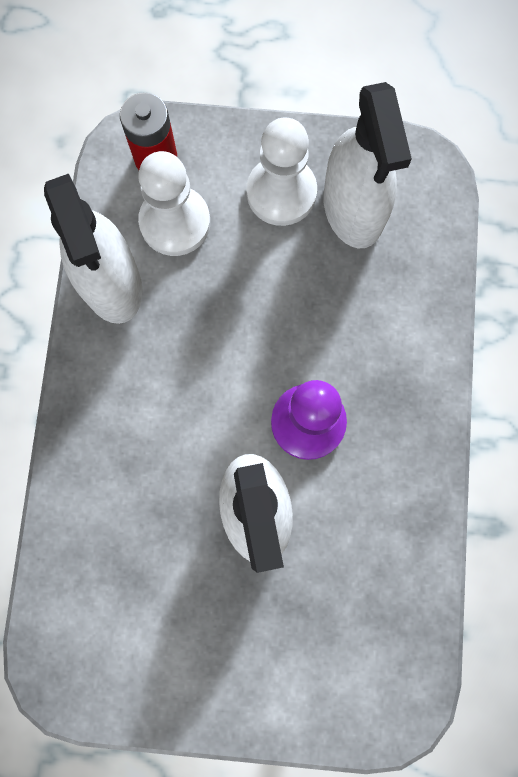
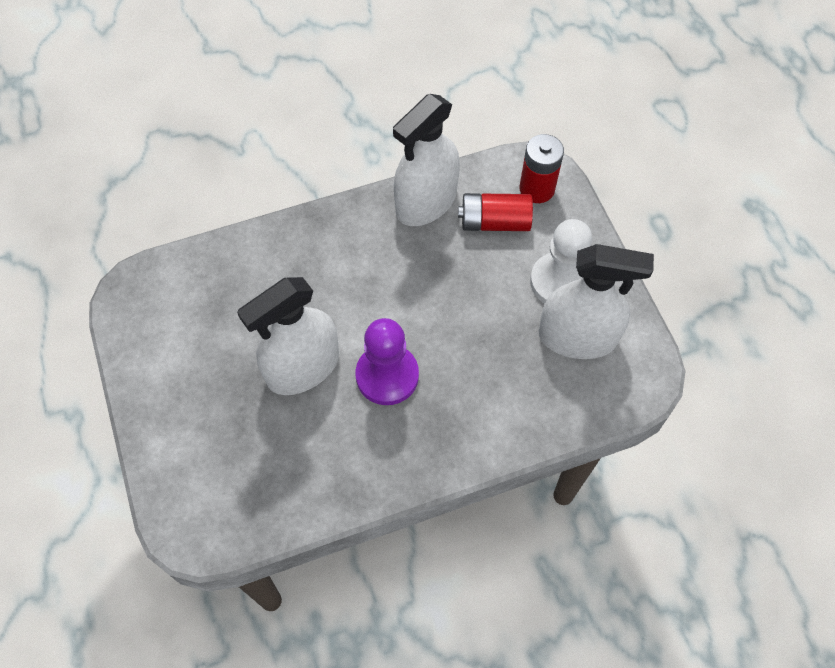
camera: 65 degrees right, 15 degrees down
white pawn [138,151,210,256] -> red battery [458,193,533,231]
white spray bottle [324,82,412,248] -> white spray bottle turned 135 degrees counterclockwise [539,244,654,359]

